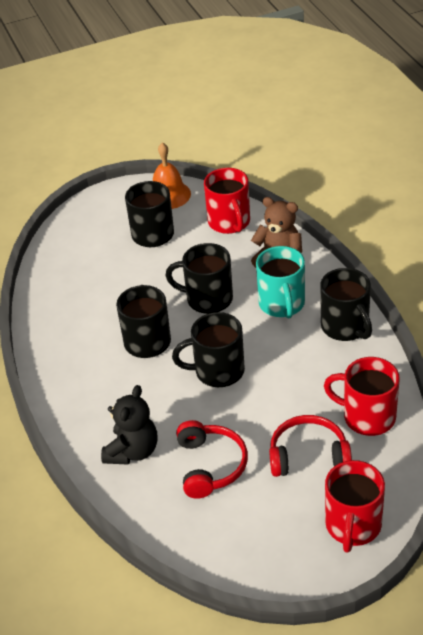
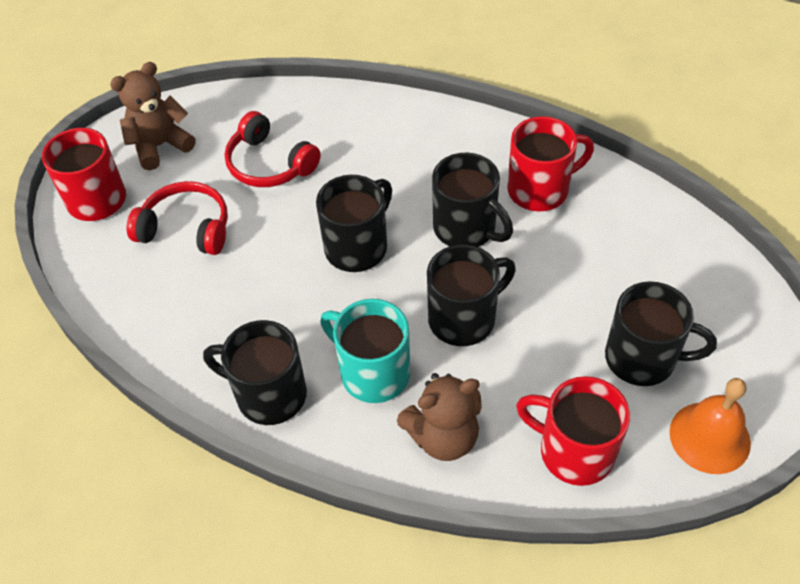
camera: 135 degrees right, 10 degrees up
black teddy bear [101,385,157,465] -> none
red headphones [269,415,352,477] -> red headphones turned 120 degrees counterclockwise [127,181,228,255]
red mug [324,357,400,436] -> red mug moved to [507,116,594,211]
none -> brown teddy bear [110,62,196,170]

